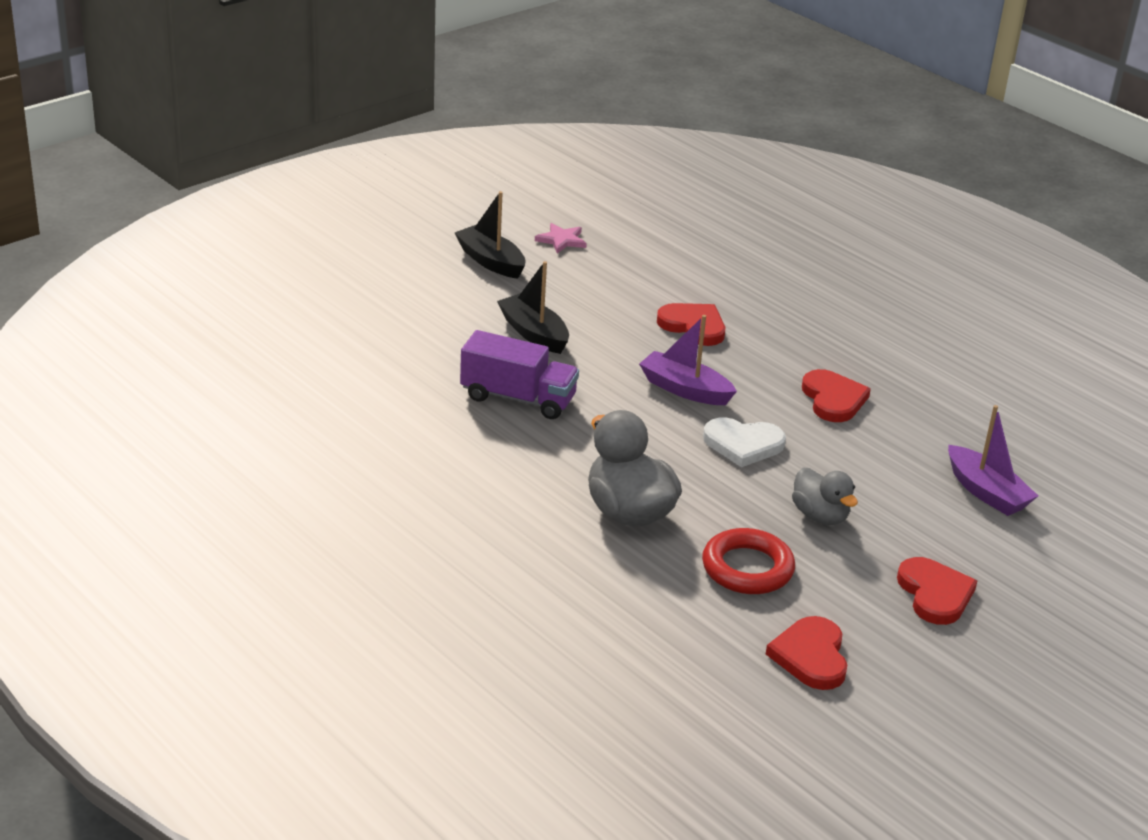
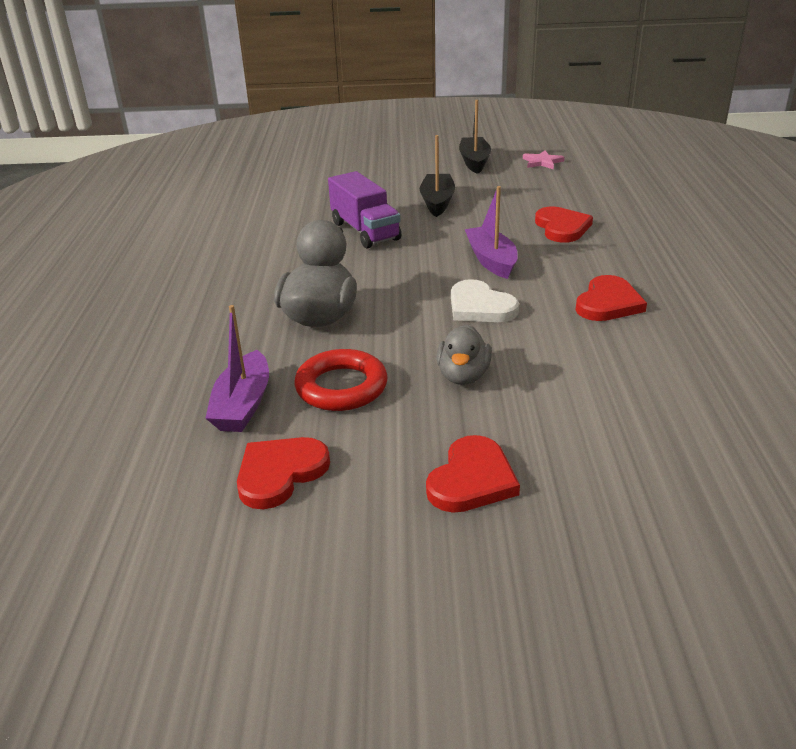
camera: 45 degrees right, 0 degrees up
purple boat [948,405,1038,516] -> purple boat moved to [205,305,269,432]

